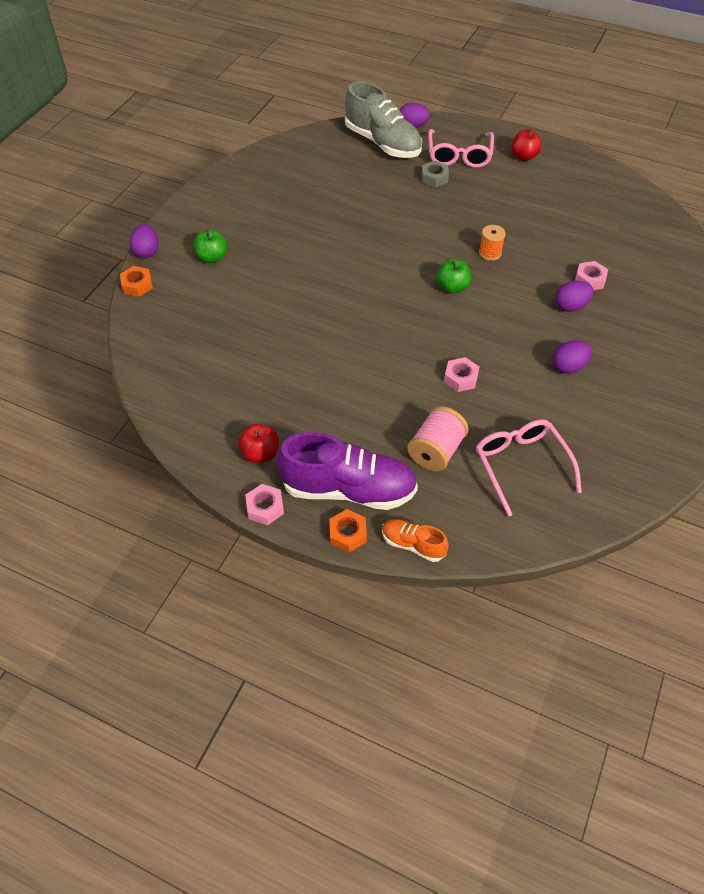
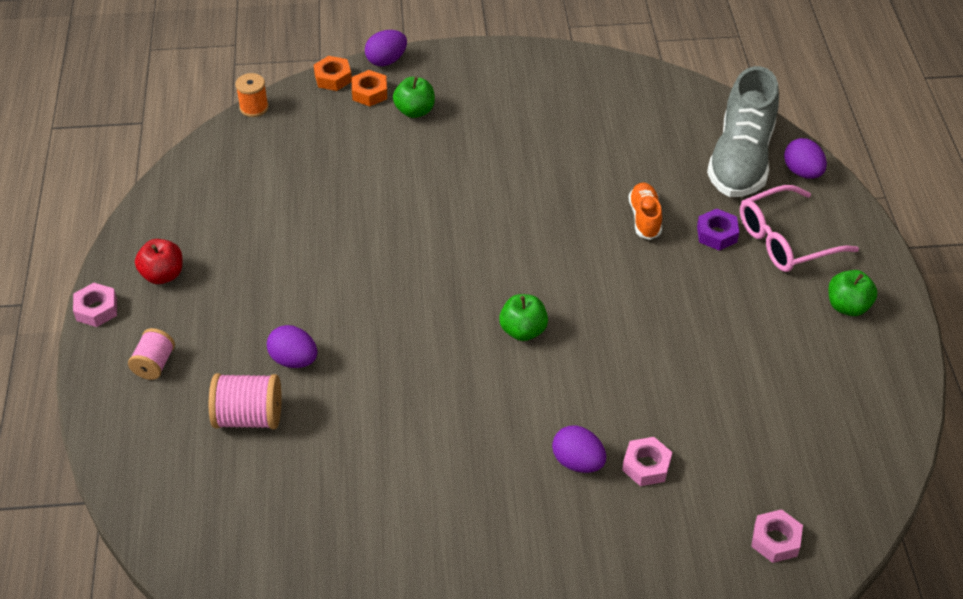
camera: 60 degrees right, 5 degrees down
purple shoe [277,432,418,510] -> pink spool [128,328,175,380]
orange nut [329,509,367,552] -> orange nut moved to [352,70,387,106]
orange shoe [382,519,449,562] -> orange shoe moved to [629,183,662,240]
grey nut [422,161,449,187] -> purple nut [697,209,739,251]
pink nut [444,357,479,392] -> pink nut moved to [751,509,803,563]
pink glasses [476,419,582,517] -> none
orange spool [479,225,506,261] -> orange spool moved to [235,73,269,117]
red apple [511,128,542,161] -> green apple [828,270,878,316]
purple egg [552,340,592,374] -> purple egg moved to [267,325,317,368]

